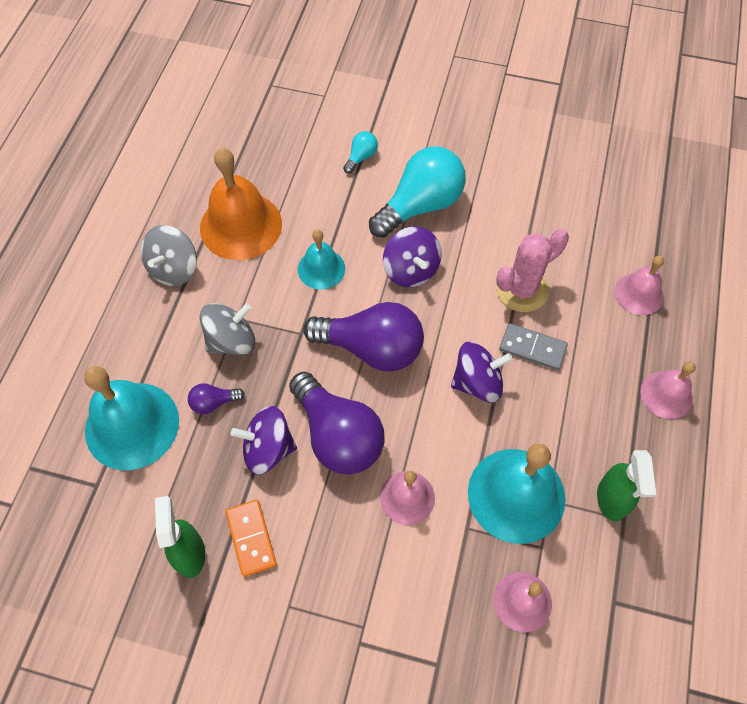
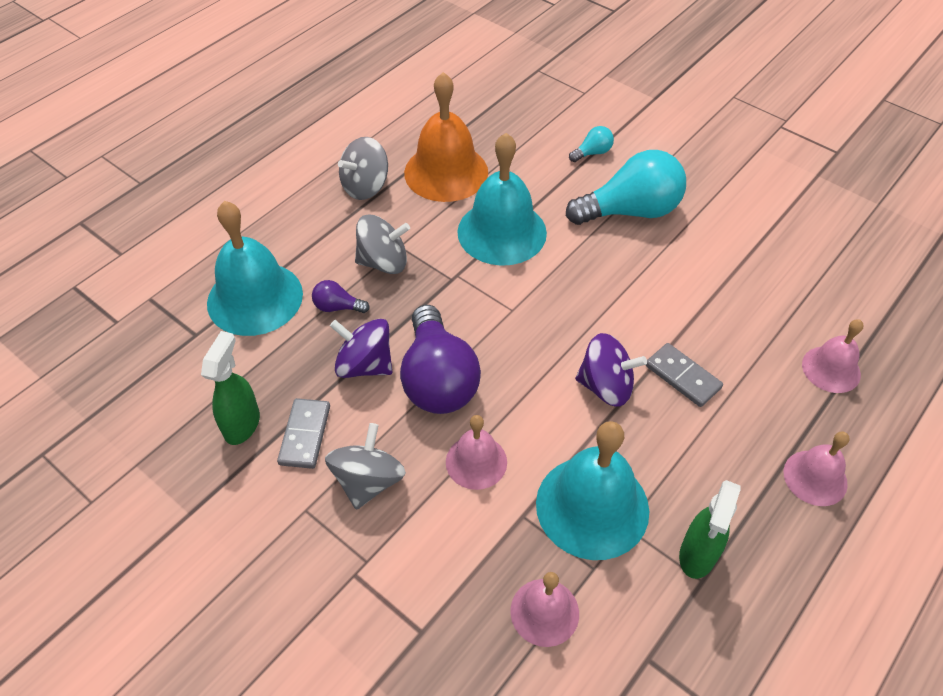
camera: 25 degrees right, 10 degrees down
orange domino [226,500,277,577] -> grey domino [277,398,330,469]
turquoise bell [298,229,345,290] -> turquoise bell [457,133,547,266], size x1.77
purple light bulb [303,302,424,372] -> none
purple spinning top [383,227,442,287] -> none
pink cactus [496,229,569,312] -> none
none -> grey spinning top [325,423,406,510]

